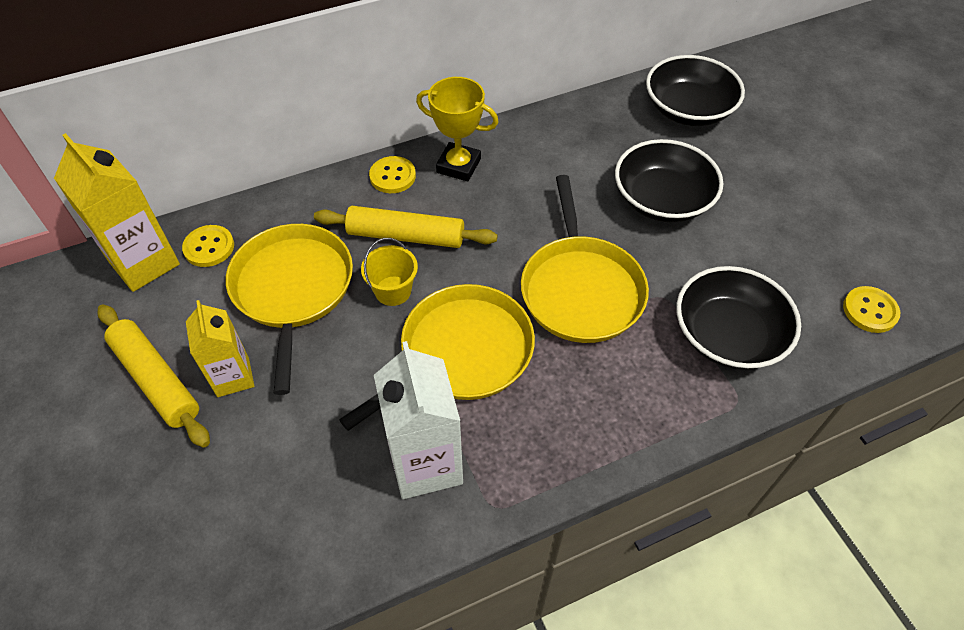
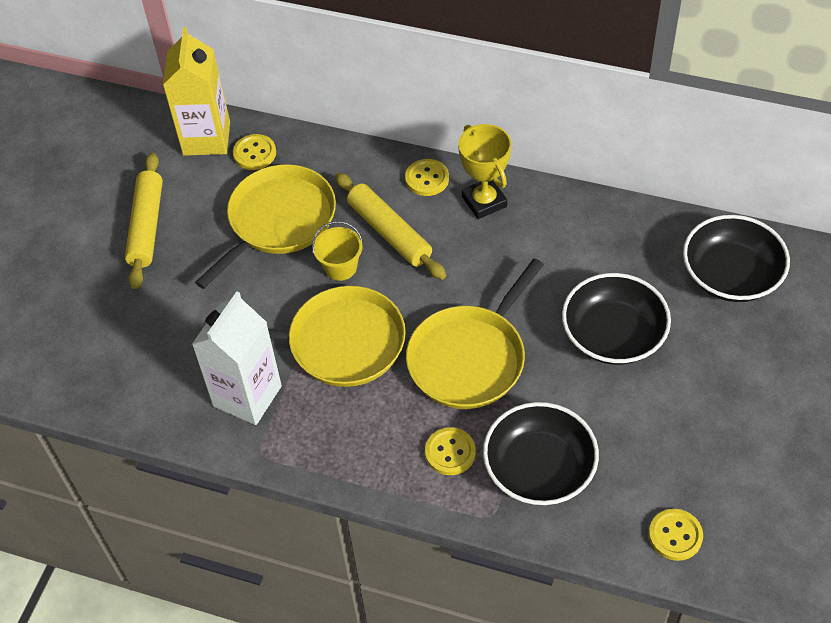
camera: 45 degrees right, 0 degrees up
yellow carton [186,300,254,397] -> none
none -> yellow button [425,427,476,475]

